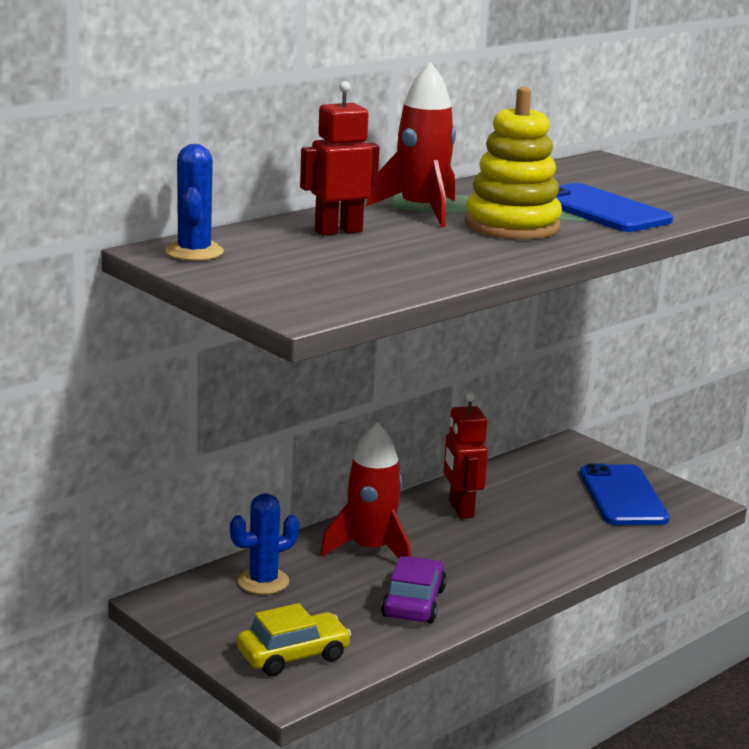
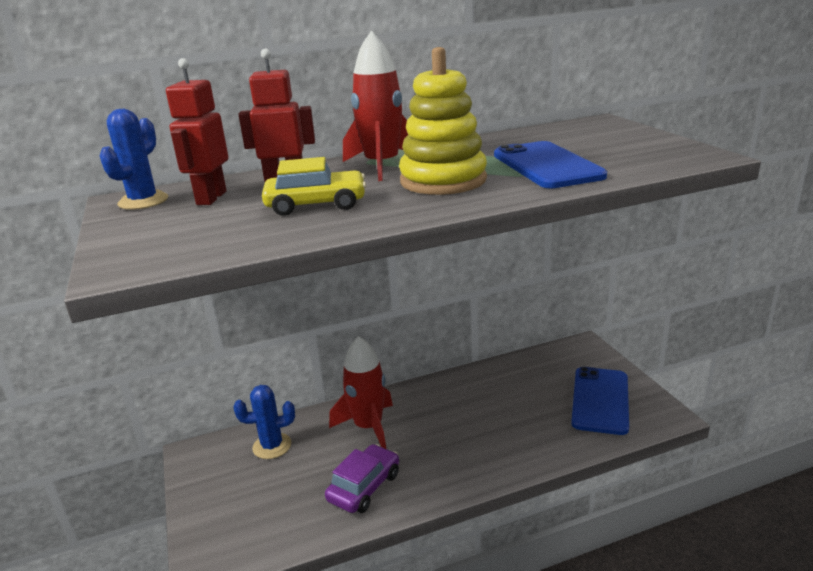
camera: 25 degrees right, 5 degrees up
yellow car [237,603,351,676] -> yellow car moved to [262,157,366,216]
red robot [444,392,488,519] -> red robot moved to [166,58,228,205]

